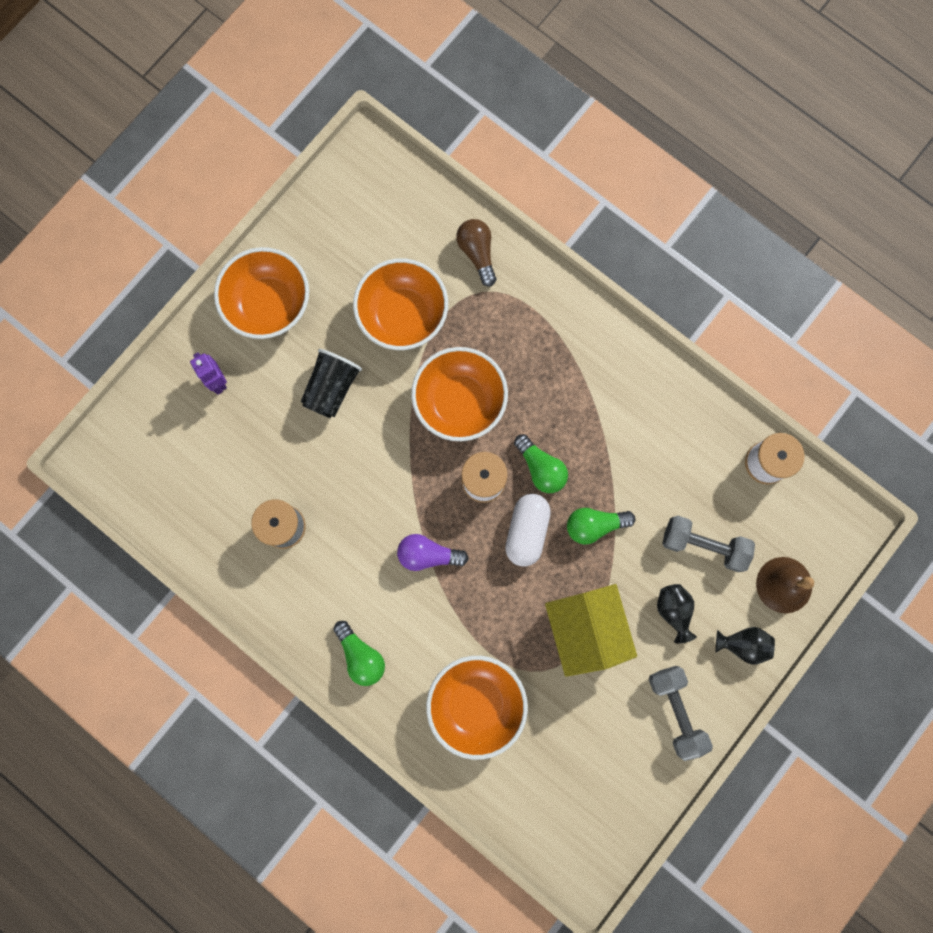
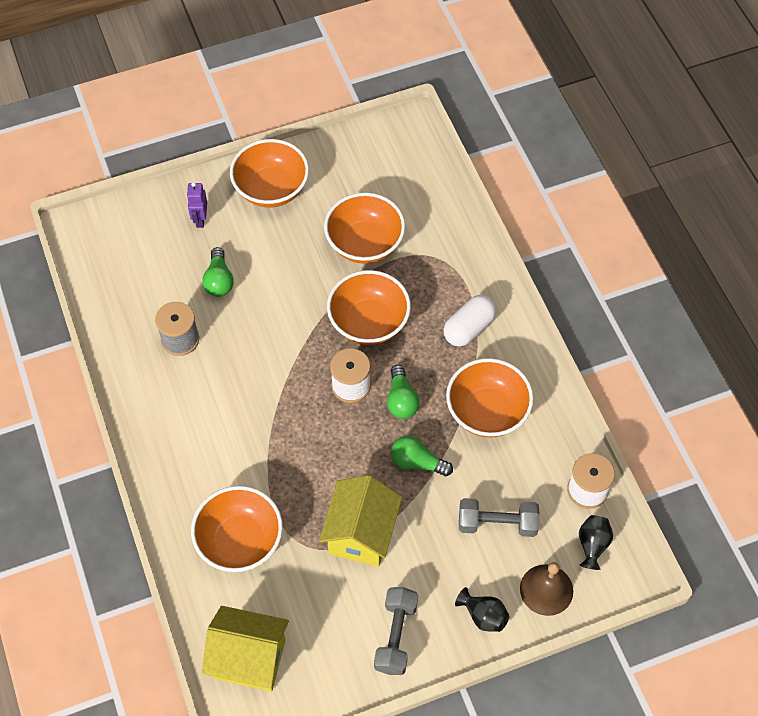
camera: 30 degrees right, 20 degrees down
black cup [301,349,362,418] -> none
green light bulb [333,621,385,686] -> green light bulb moved to [202,247,234,297]
purple light bulb [397,534,469,571] -> none
brown light bulb [456,219,496,287] -> none
white capsule [505,494,551,567] -> white capsule moved to [444,295,496,347]
black vase [657,584,697,644] -> black vase moved to [579,515,613,570]
grey dumbbell [662,516,755,572] -> grey dumbbell turned 45 degrees counterclockwise [459,498,540,537]
none -> yellow house [202,606,289,691]
none -> orange bowl [446,358,534,438]

